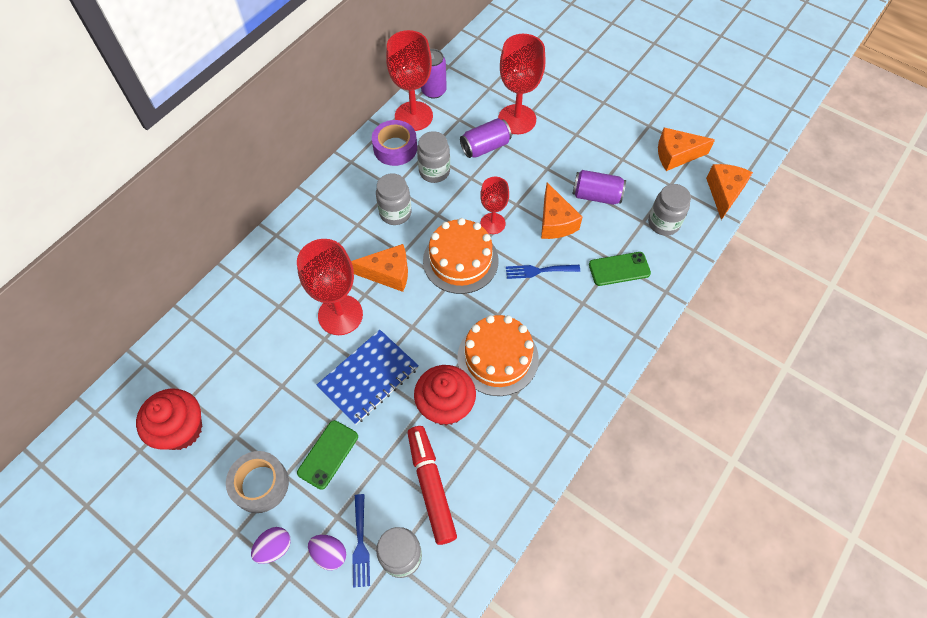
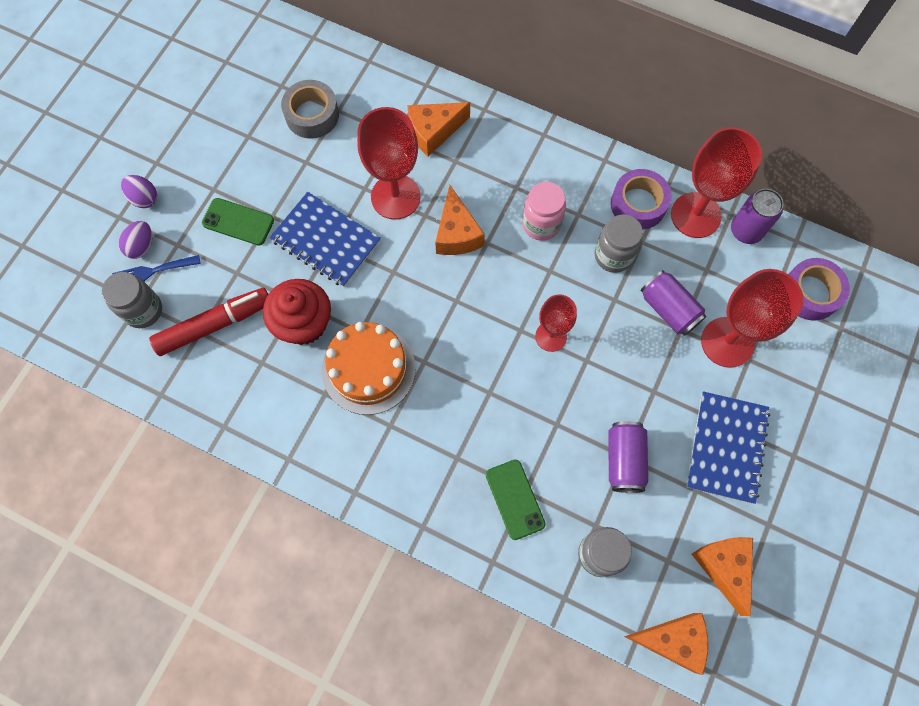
camera: 80 degrees right, 10 degrees up
red cupcake [136,389,202,450] -> none
grey tape [226,451,289,513] -> grey tape moved to [281,80,339,139]
grey jar [376,173,411,225] -> pink jar [522,182,566,241]
orange cake [423,218,499,294] -> none
blue fork [506,265,580,279] -> none
orange cheese [541,182,583,239] -> orange cheese moved to [407,102,470,157]
none -> blue notebook [686,391,770,504]
none -> purple tape [789,258,850,320]

